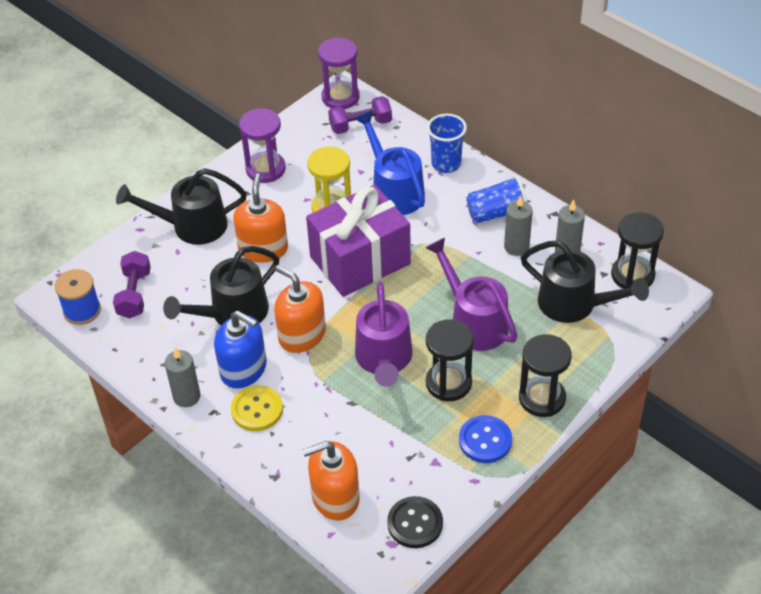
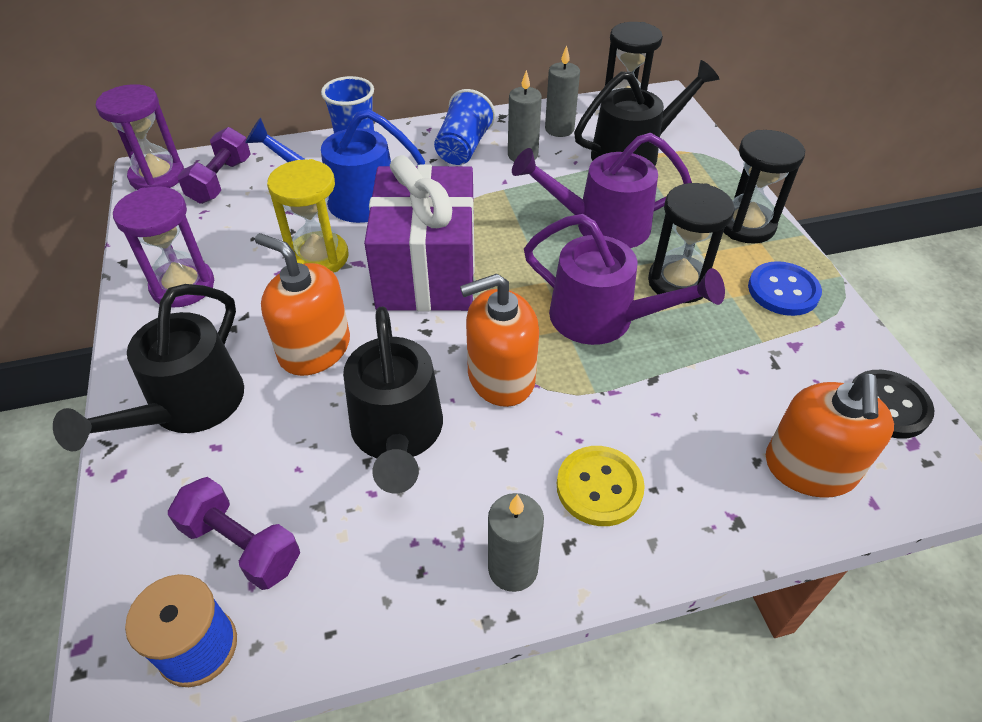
camera: 60 degrees left, 0 degrees up
blue soap dispenser [214,310,267,388] -> none

